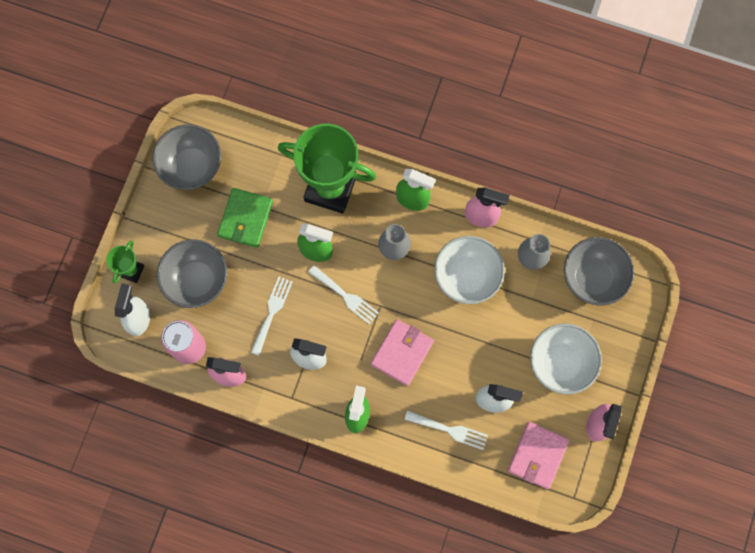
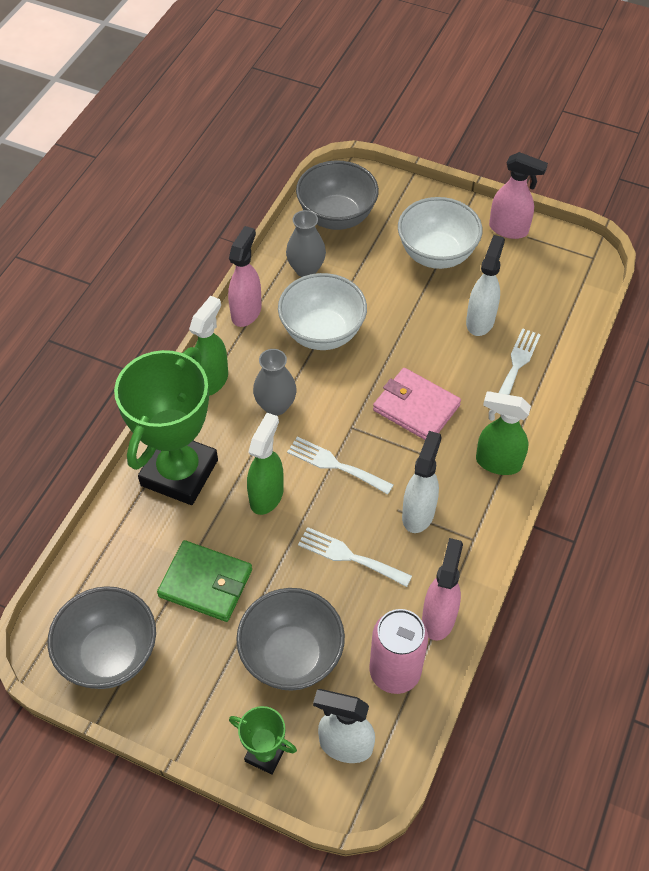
camera: 85 degrees left, 20 degrees down
white fork [308,265,379,325] -> white fork turned 105 degrees counterclockwise [287,437,393,494]
pink wallet [508,422,569,490] -> none

